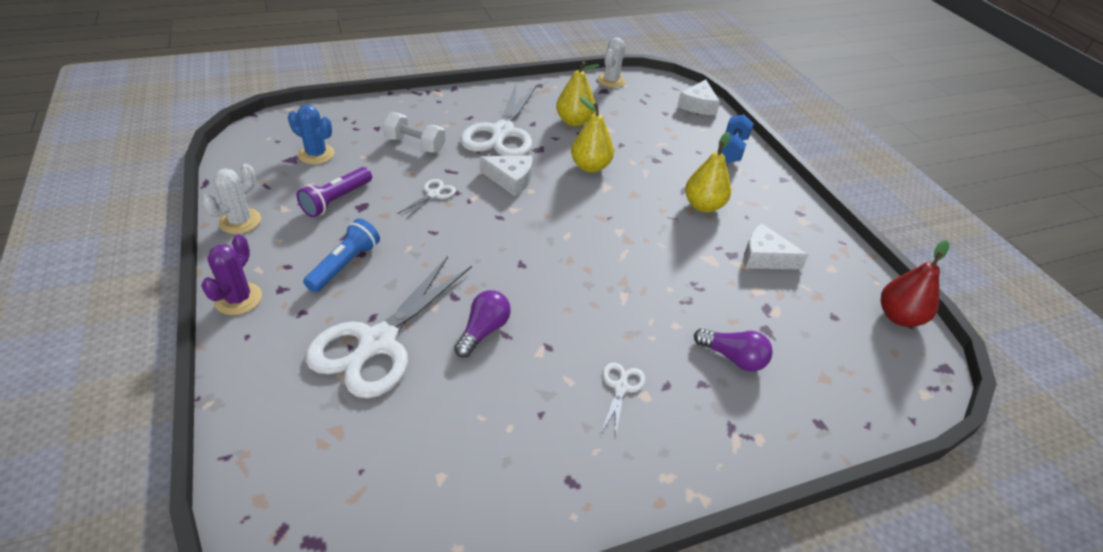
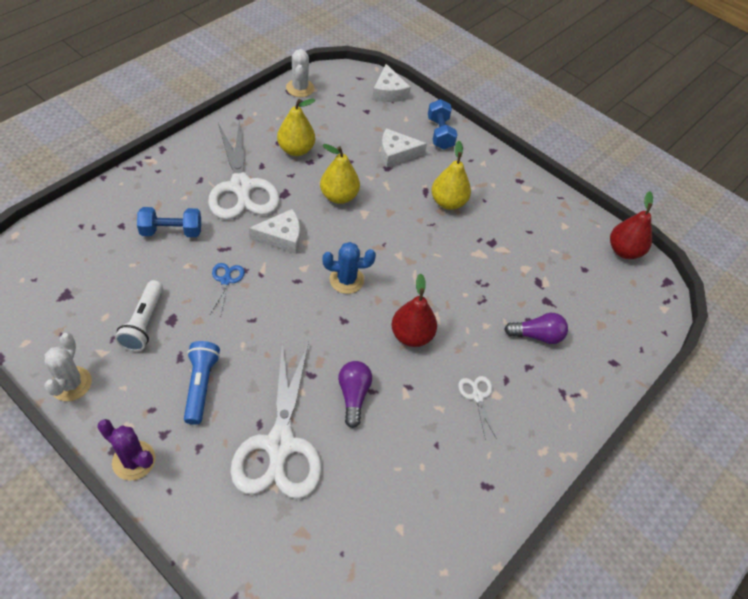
camera: 30 degrees left, 10 degrees up
purple cactus [201,234,262,315] -> purple cactus turned 45 degrees counterclockwise [97,419,156,480]
blue cactus [288,105,335,164] -> blue cactus moved to [323,242,376,294]
purple flashlight [297,167,372,217] -> white flashlight [115,280,163,352]
white dumbbell [383,112,445,153] -> blue dumbbell [137,207,201,237]
white scissors [397,179,456,219] -> blue scissors [210,263,245,314]
white cheese [744,223,809,270] -> white cheese moved to [381,128,427,168]
none -> red pear [391,273,437,347]

